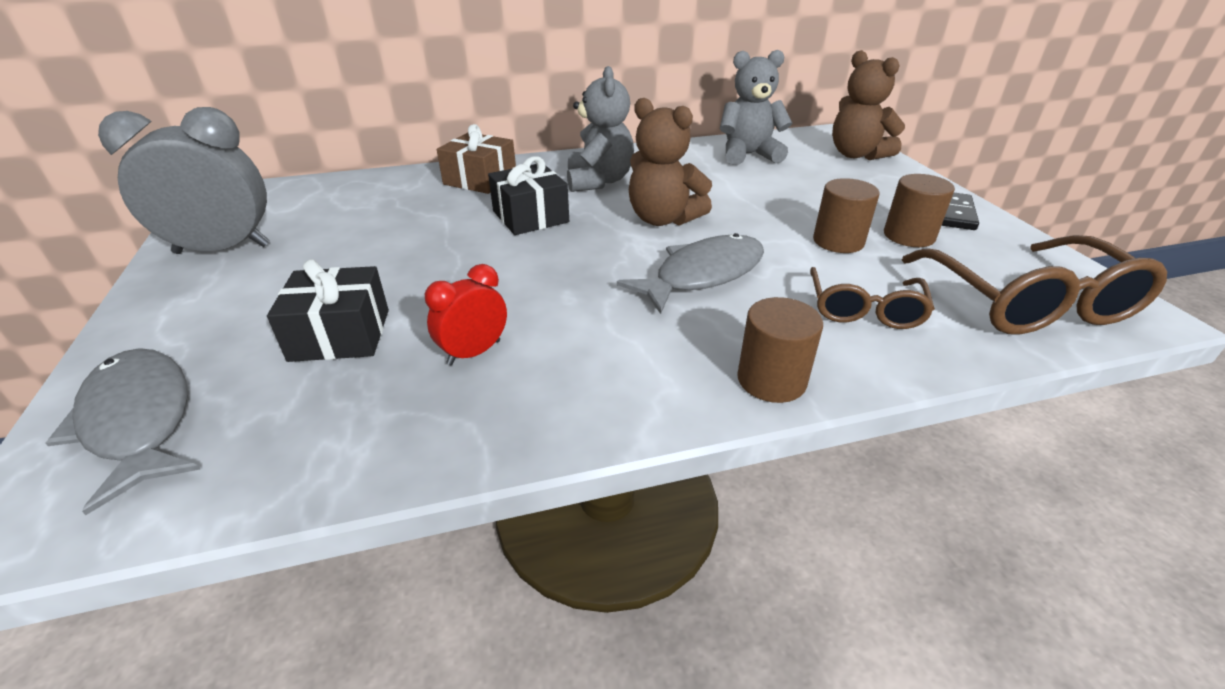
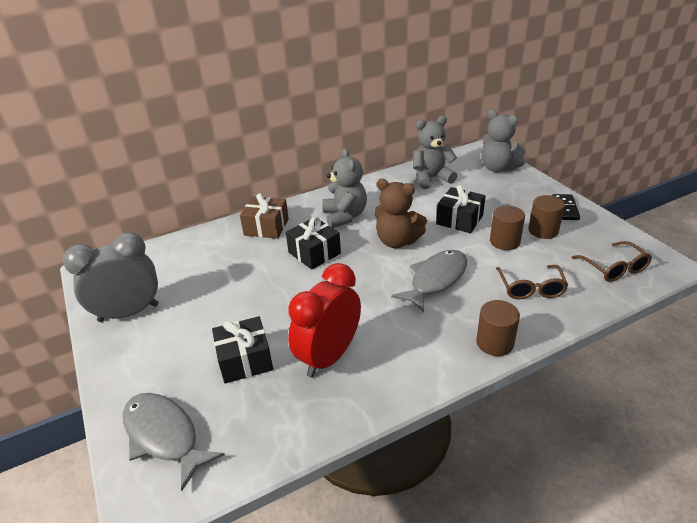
camera: 10 degrees left, 0 degrees up
red clock [425,264,507,365] -> red clock [288,263,361,377], size x1.90
brown teddy bear [832,50,905,160] -> grey teddy bear [481,110,526,172]
brown glasses [902,235,1167,334] -> brown glasses [571,241,652,282], size x0.59
none -> black gift [436,185,486,233]

